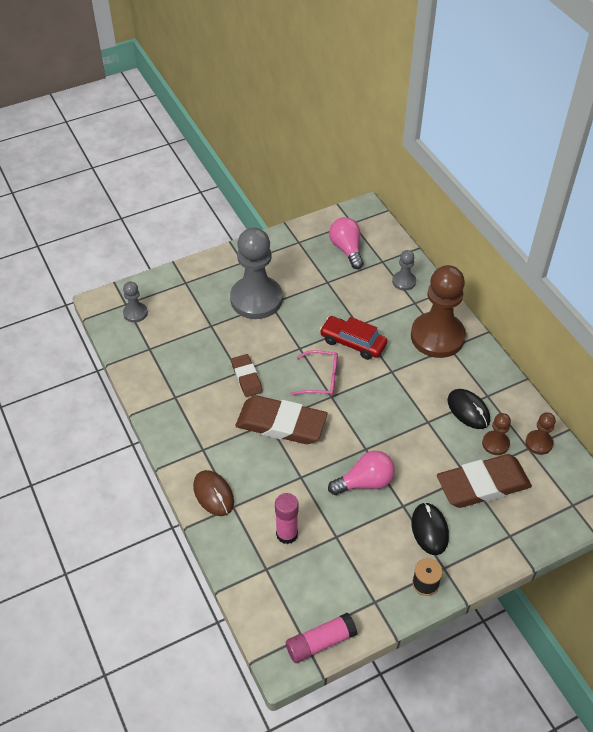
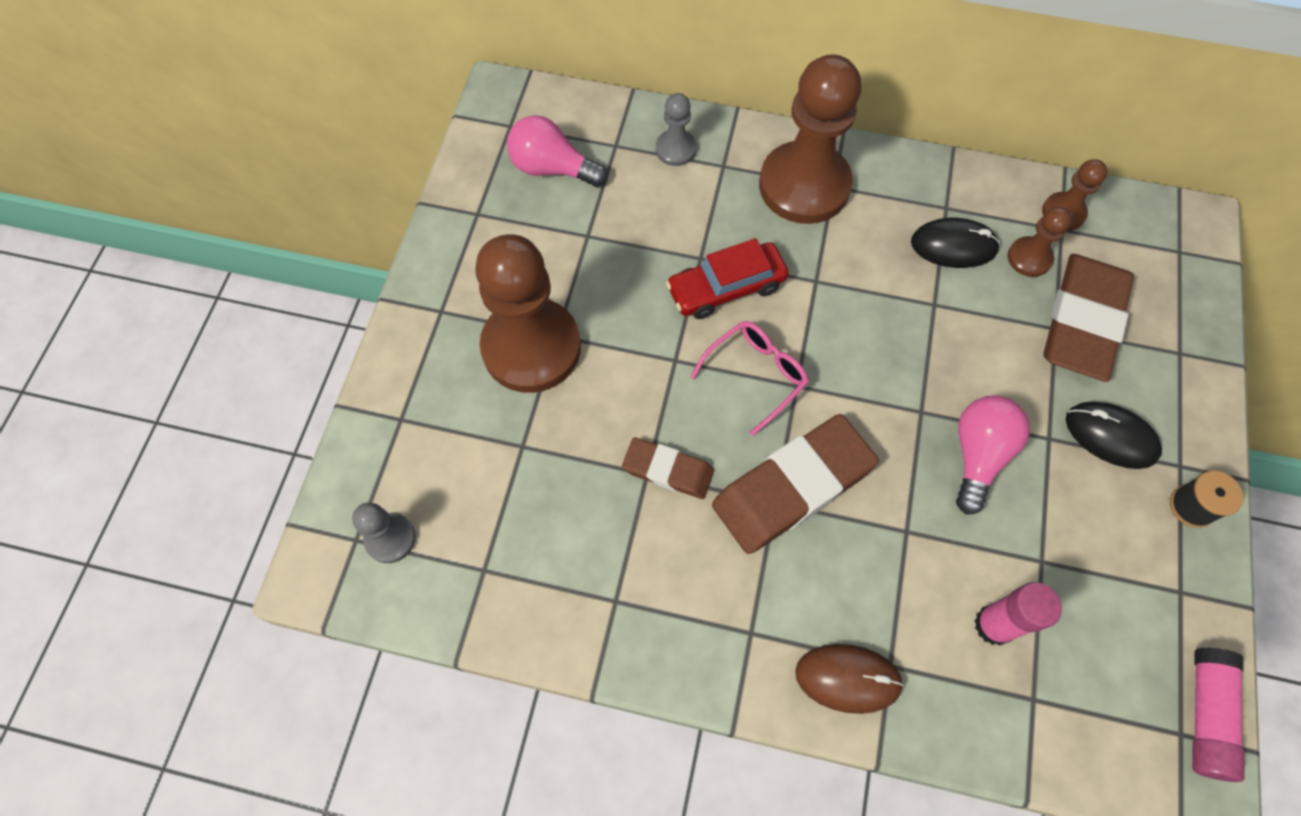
camera: 50 degrees left, 15 degrees up
grey pawn [230,228,282,319] -> brown pawn [475,234,581,393]

